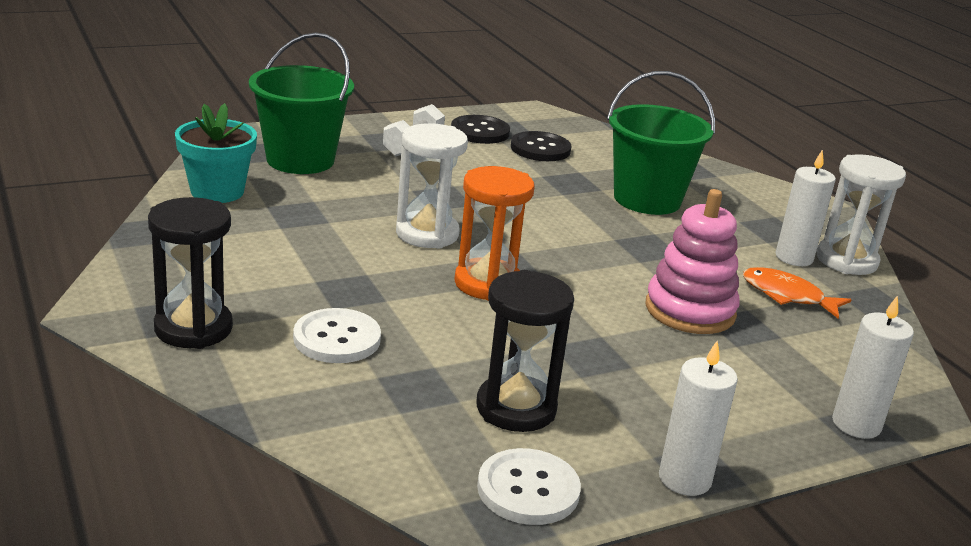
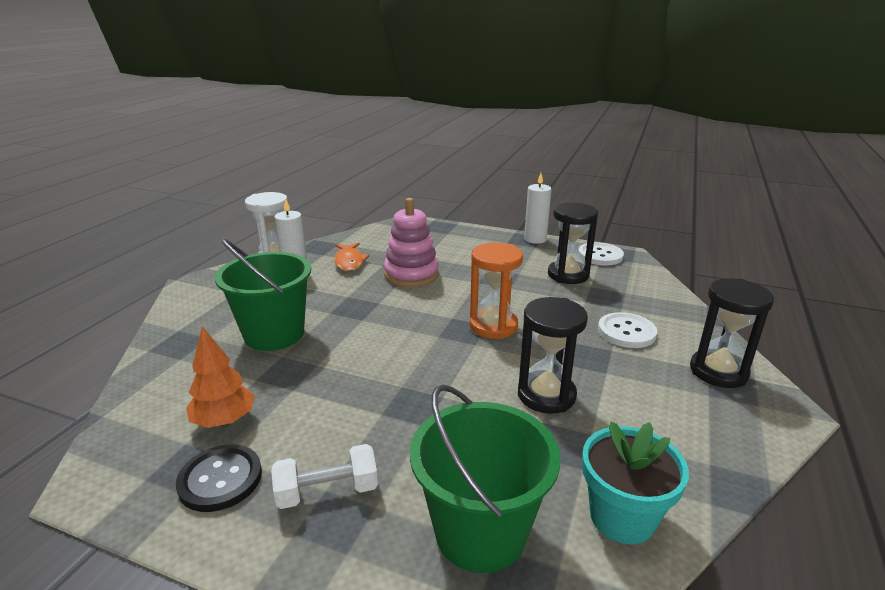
camera: 130 degrees left, 0 degrees up
white hourglass [396,123,468,249] -> none
black button [511,131,572,161] -> orange tree [186,326,255,428]
white candle [832,295,914,439] -> none
none -> black hourglass [518,297,588,414]

